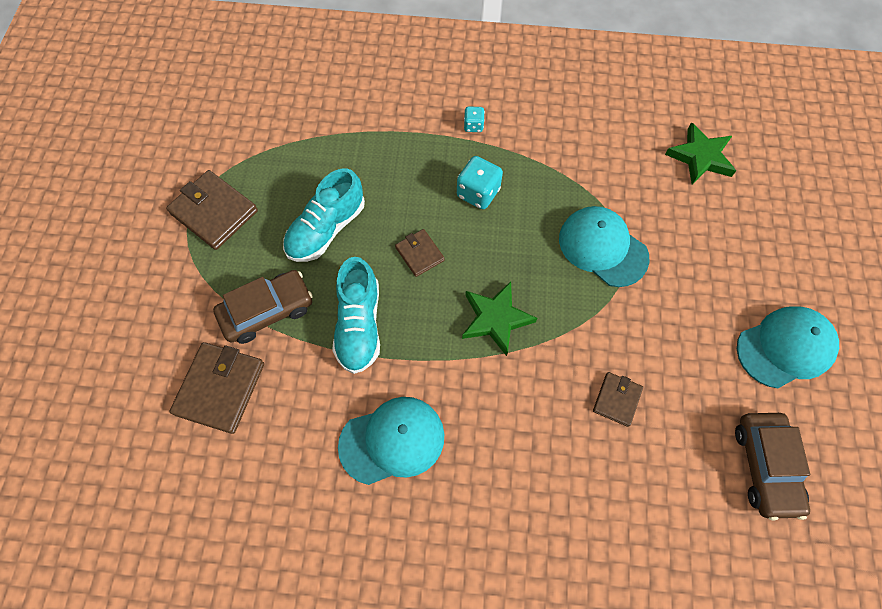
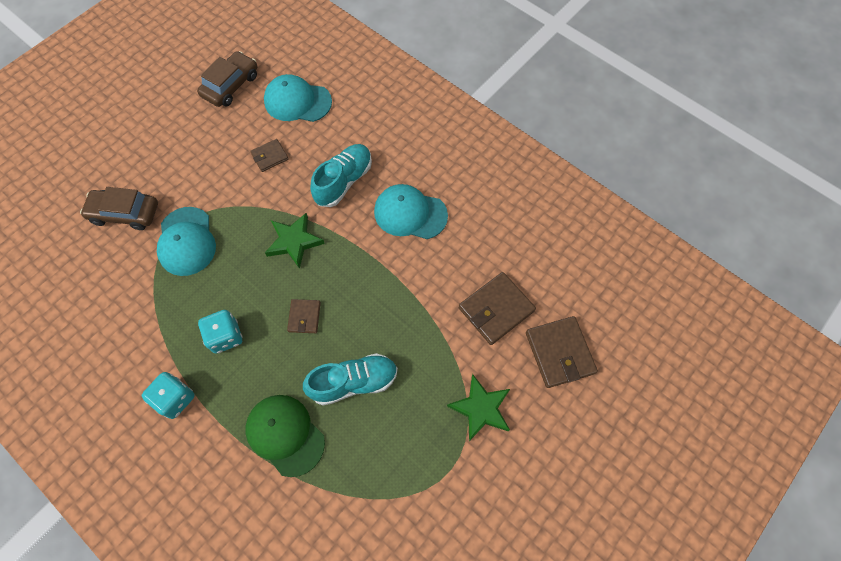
camera: 145 degrees left, 0 degrees up
brown wallet [166,170,258,250] -> brown wallet moved to [526,316,598,388]
brown car [213,270,313,344] -> brown car moved to [80,187,158,230]
turquoise shoe [332,257,380,374] -> turquoise shoe moved to [310,144,372,207]
turquoise dice [464,106,485,132] -> turquoise dice [142,372,195,419], size x1.76
green star [665,122,736,184] -> green star moved to [447,374,510,441]
turquoise cap [737,306,839,388] -> turquoise cap moved to [264,74,332,122]
none -> green cap [245,395,325,477]

